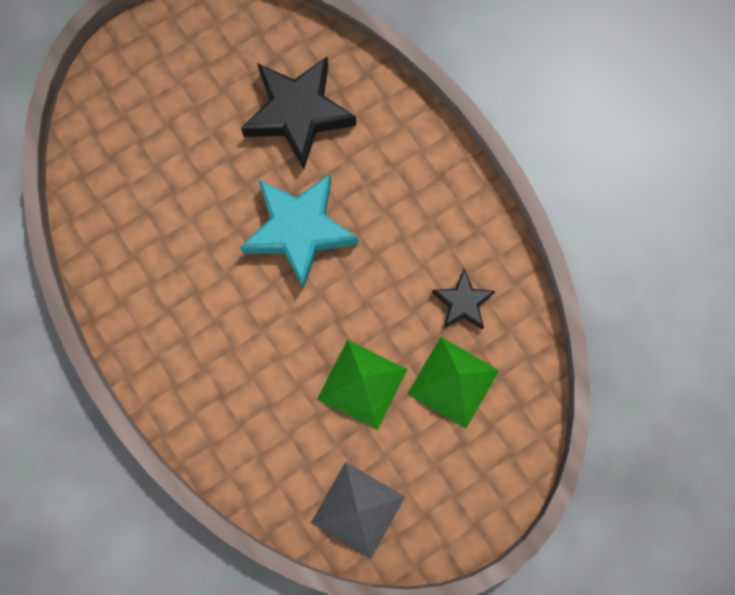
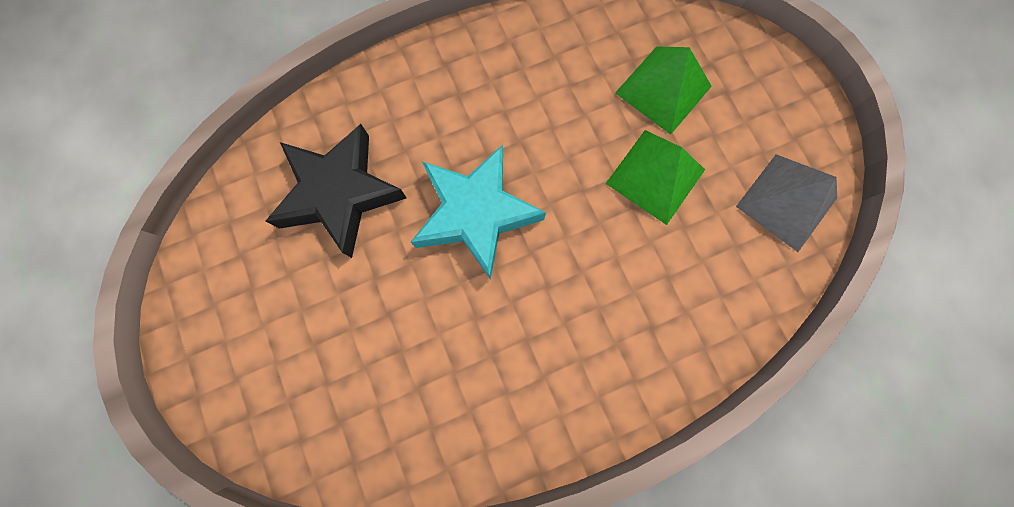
camera: 80 degrees left, 0 degrees up
black star [432,269,495,329] -> none

